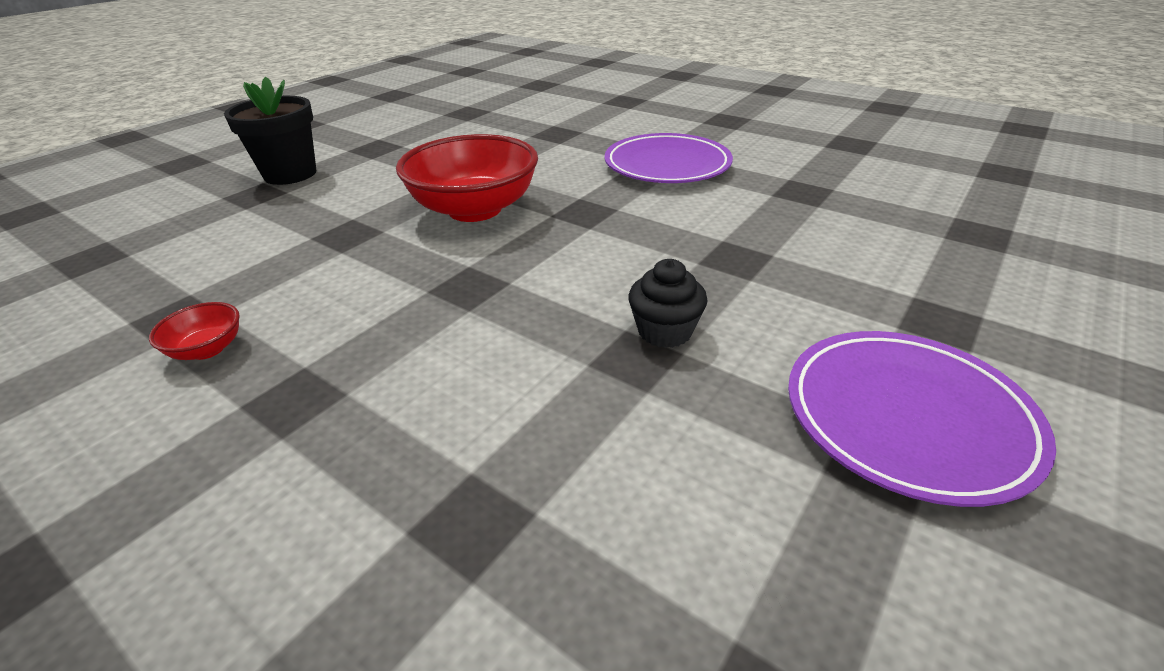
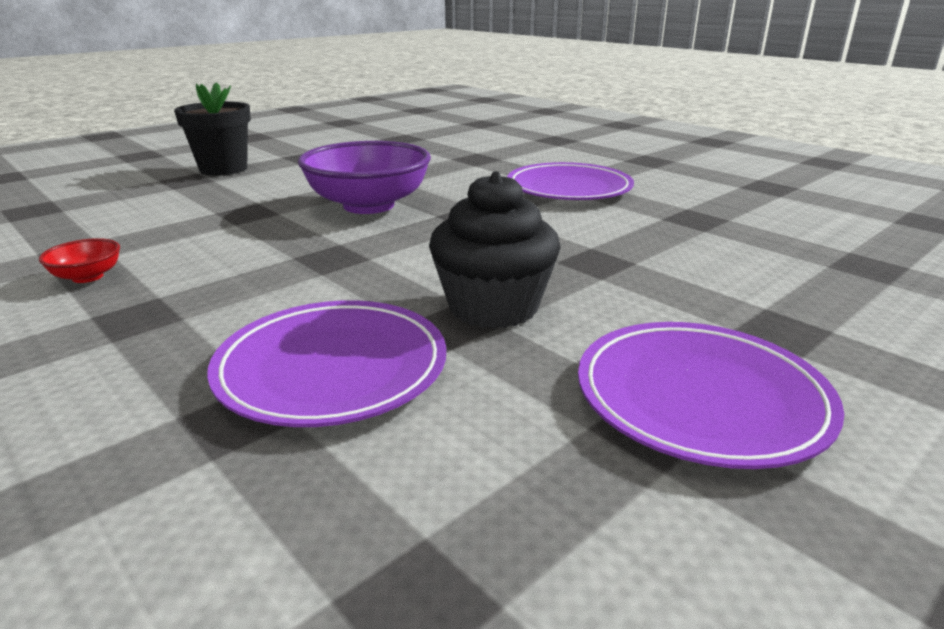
camera: 10 degrees right, 10 degrees down
red bowl [396,134,538,222] -> purple bowl [298,141,431,214]
black cupcake [628,259,707,348] -> black cupcake [429,171,561,329], size x1.68
none -> purple plate [207,300,446,427]

